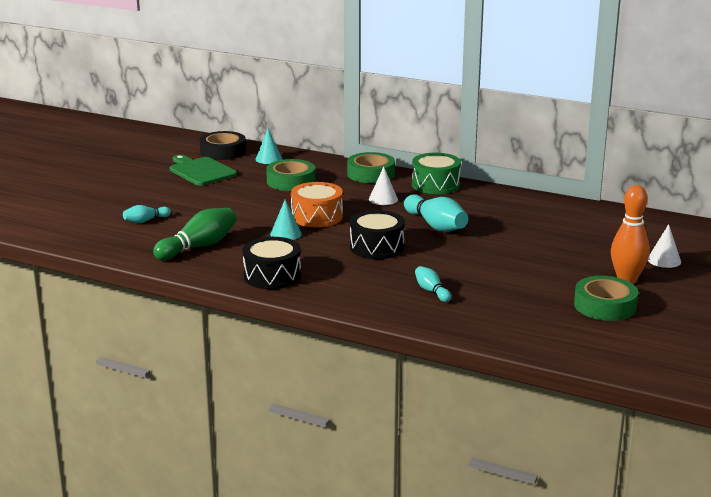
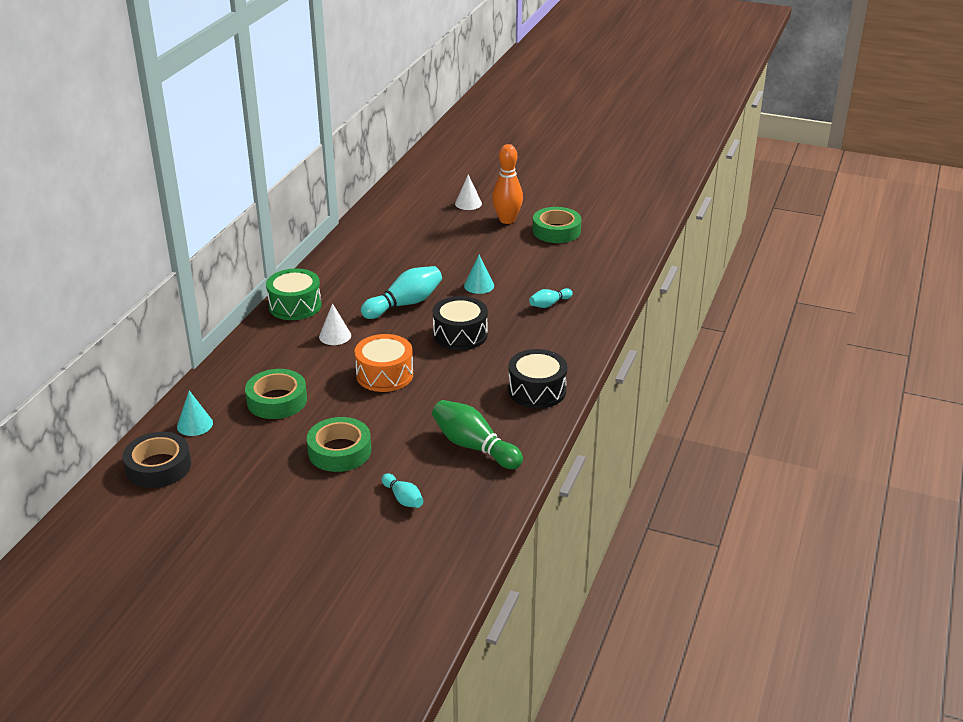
camera: 95 degrees left, 10 degrees up
green cutting board [170,155,237,186] -> none
turquoise cone [270,200,302,240] -> turquoise cone moved to [464,255,494,294]
green tape [347,152,395,183] -> green tape moved to [307,417,371,472]

